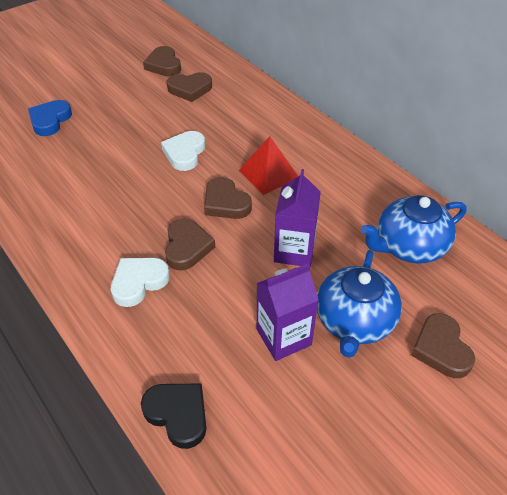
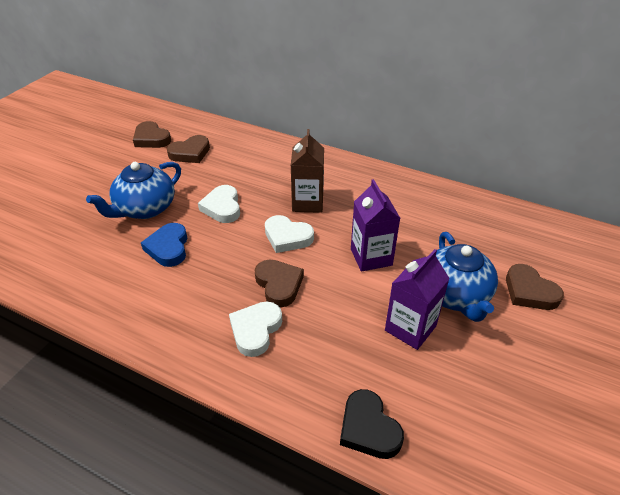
camera: 25 degrees left, 5 degrees down
blue heart [28,100,72,136] -> blue heart moved to [141,223,187,267]
black heart [141,384,206,449] -> black heart turned 135 degrees counterclockwise [340,389,404,459]
brown heart [204,177,252,219] -> white heart [265,215,314,253]
red pyramid [239,136,298,195] -> brown carton [291,129,324,213]
blue teapot [361,195,467,264] -> blue teapot moved to [86,162,181,219]

